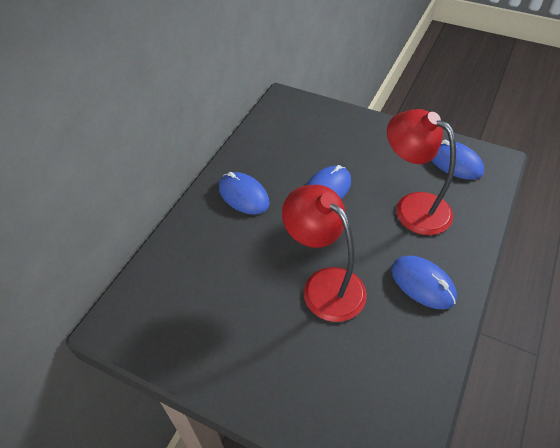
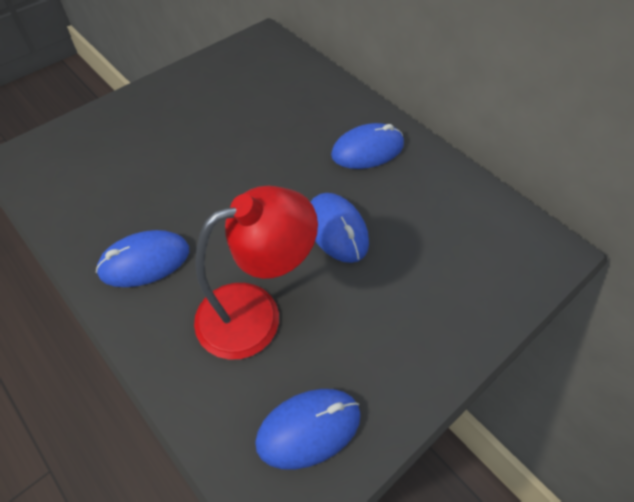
camera: 110 degrees right, 5 degrees up
red lamp [282,185,367,322] -> none

